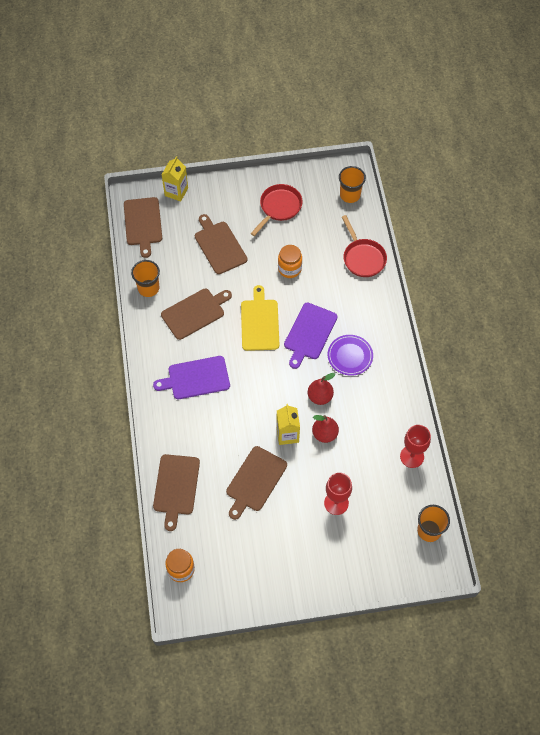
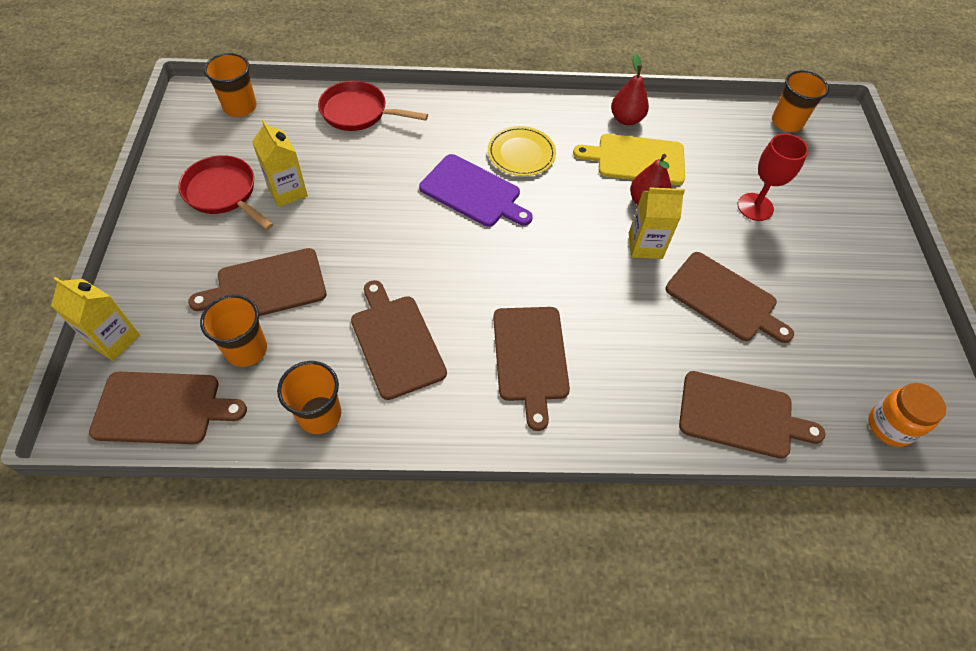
camera: 85 degrees left, 5 degrees down
purple cutting board [153,356,230,399] -> brown cutting board [493,307,570,431]
yellow cutting board [241,285,279,351] -> yellow cutting board moved to [573,134,685,185]
orange jar [278,245,302,278] -> none
red pear [308,373,335,405] -> red pear moved to [611,53,649,125]
purple plate [328,335,373,376] -> yellow plate [488,126,556,176]
red pan [342,215,387,277] -> red pan turned 150 degrees counterclockwise [318,81,428,131]
red goblet [400,425,431,468] -> none
none -> orange cup [200,295,267,367]
none -> yellow carton [252,120,308,207]

